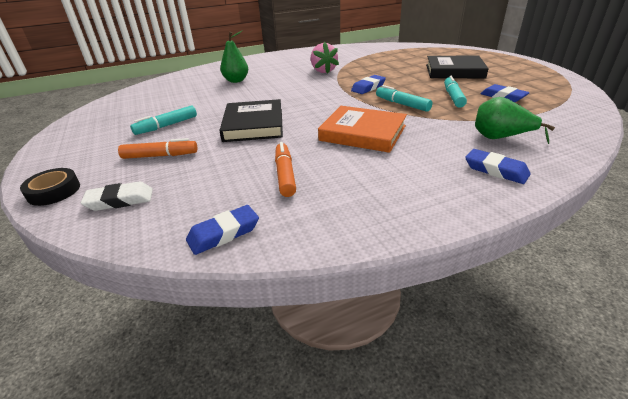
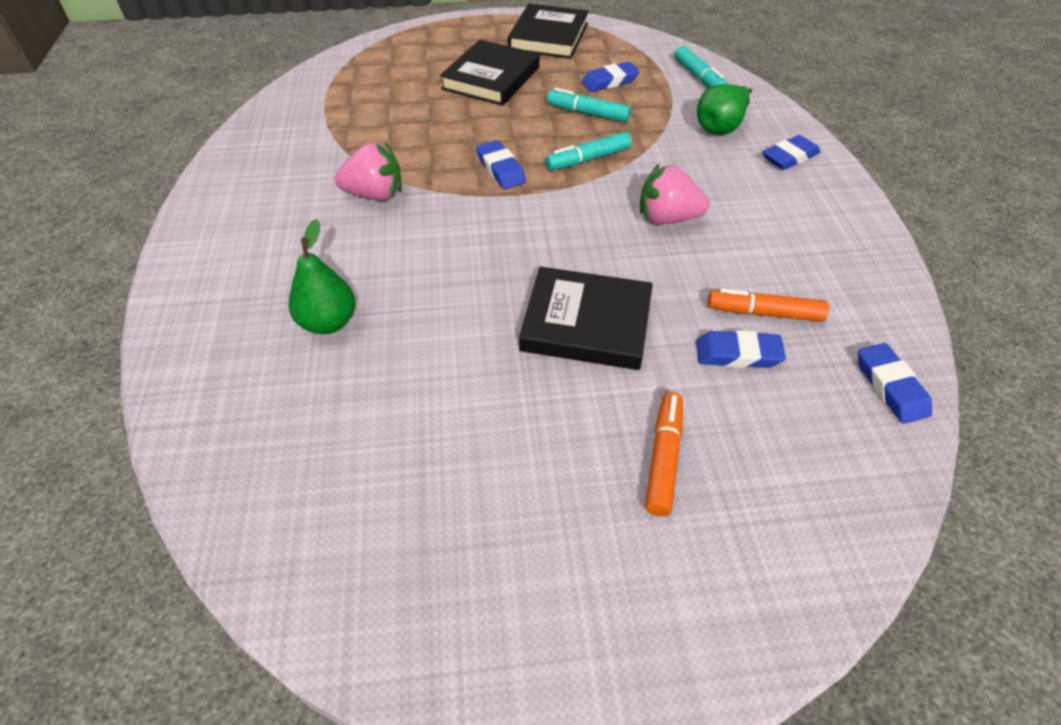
camera: 75 degrees left, 15 degrees up
black tape [20,168,80,206] -> none
white eraser [81,182,153,211] -> none
turquoise marker [130,106,197,135] -> turquoise marker moved to [674,46,728,88]
orange book [318,106,407,153] -> pink strawberry [640,164,709,225]
none -> black book [508,3,589,59]
none -> blue eraser [696,330,786,368]

